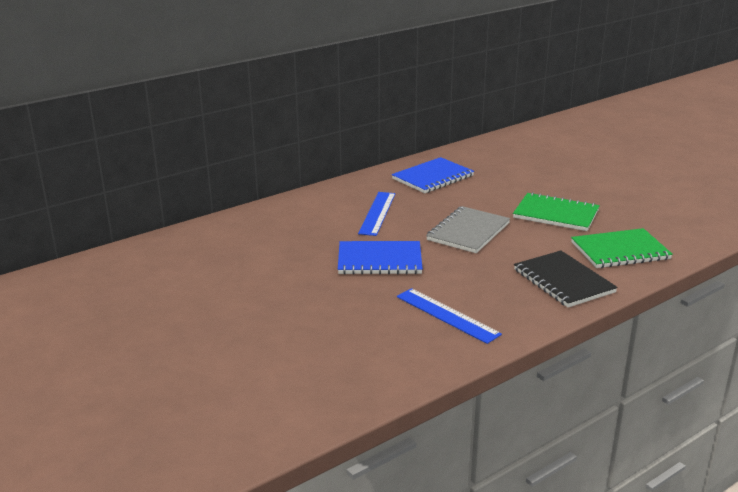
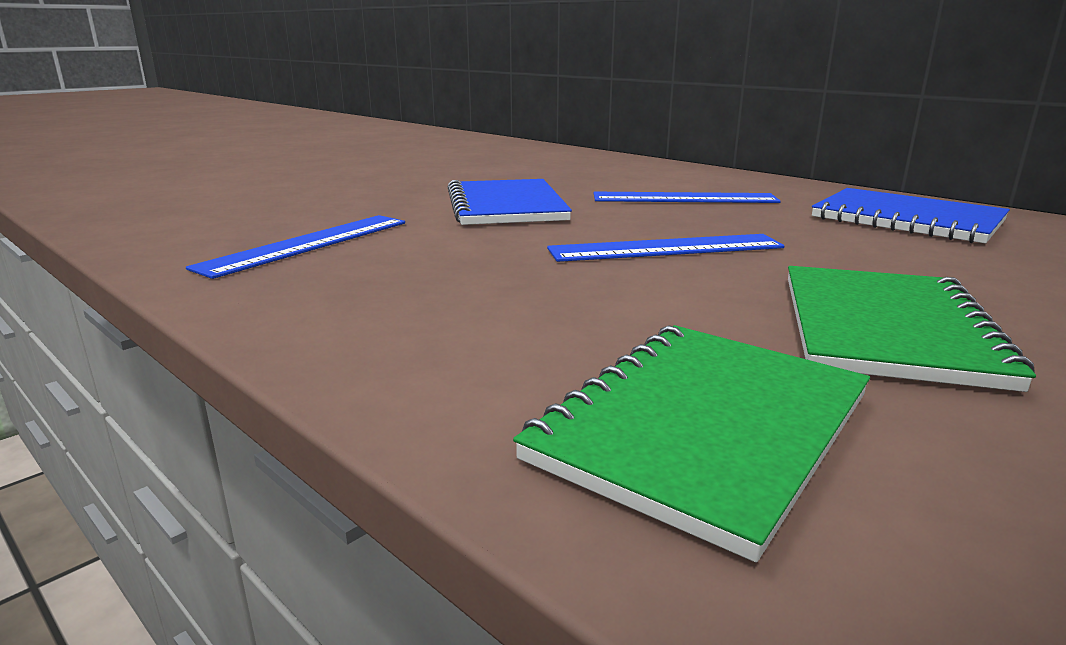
camera: 80 degrees right, 5 degrees down
grey notebook [426,206,510,253] -> blue ruler [547,234,784,262]
black notebook [514,251,618,307] -> none
green notebook [571,228,673,268] -> green notebook turned 60 degrees clockwise [513,325,870,562]

